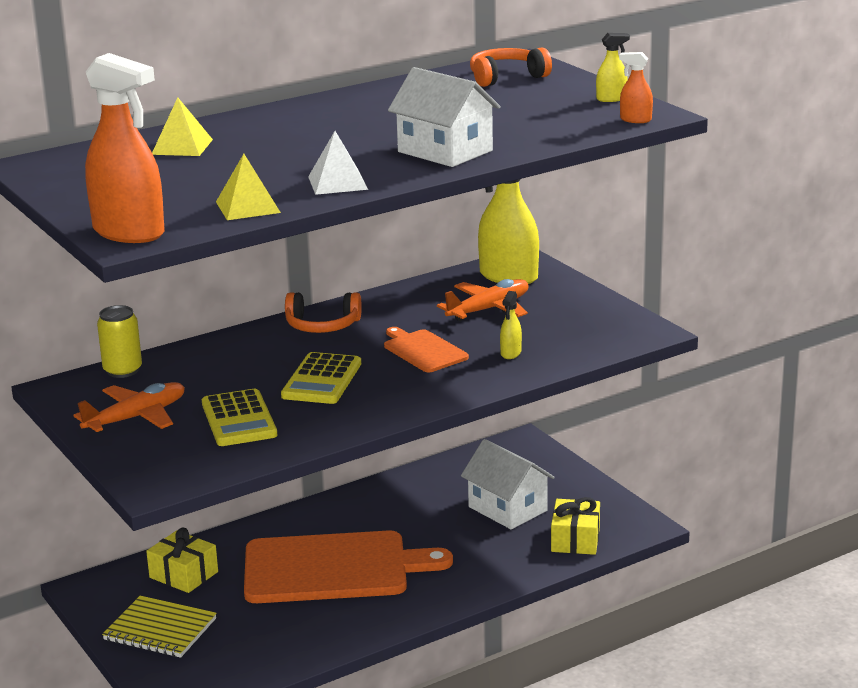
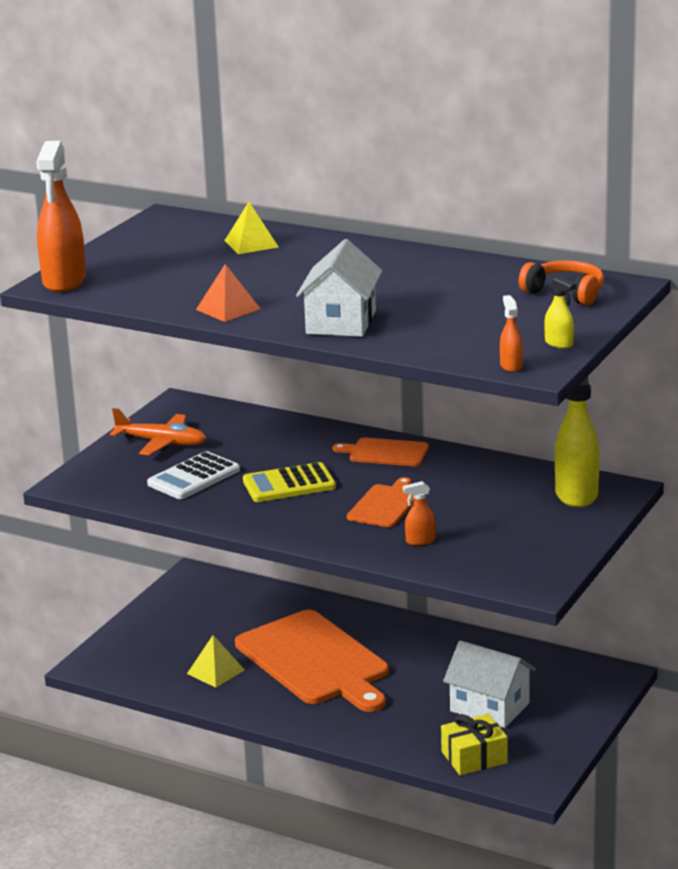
camera: 60 degrees right, 0 degrees up
yellow can [97,305,142,378] -> none
yellow notebook [102,596,217,658] -> none
yellow gift [146,528,218,593] -> none
yellow calculator [202,389,277,446] -> white calculator [147,451,240,499]
yellow pyramid [216,154,281,220] -> yellow pyramid moved to [187,635,244,688]
orange headphones [285,292,362,333] -> orange cutting board [333,437,429,466]
white pyramid [308,131,368,195] -> orange pyramid [196,264,261,322]
orange plane [437,279,529,321] -> none
white house [461,439,555,529] -> white house turned 75 degrees counterclockwise [443,640,536,728]
yellow spray bottle [500,291,522,359] -> orange spray bottle [403,481,436,546]

